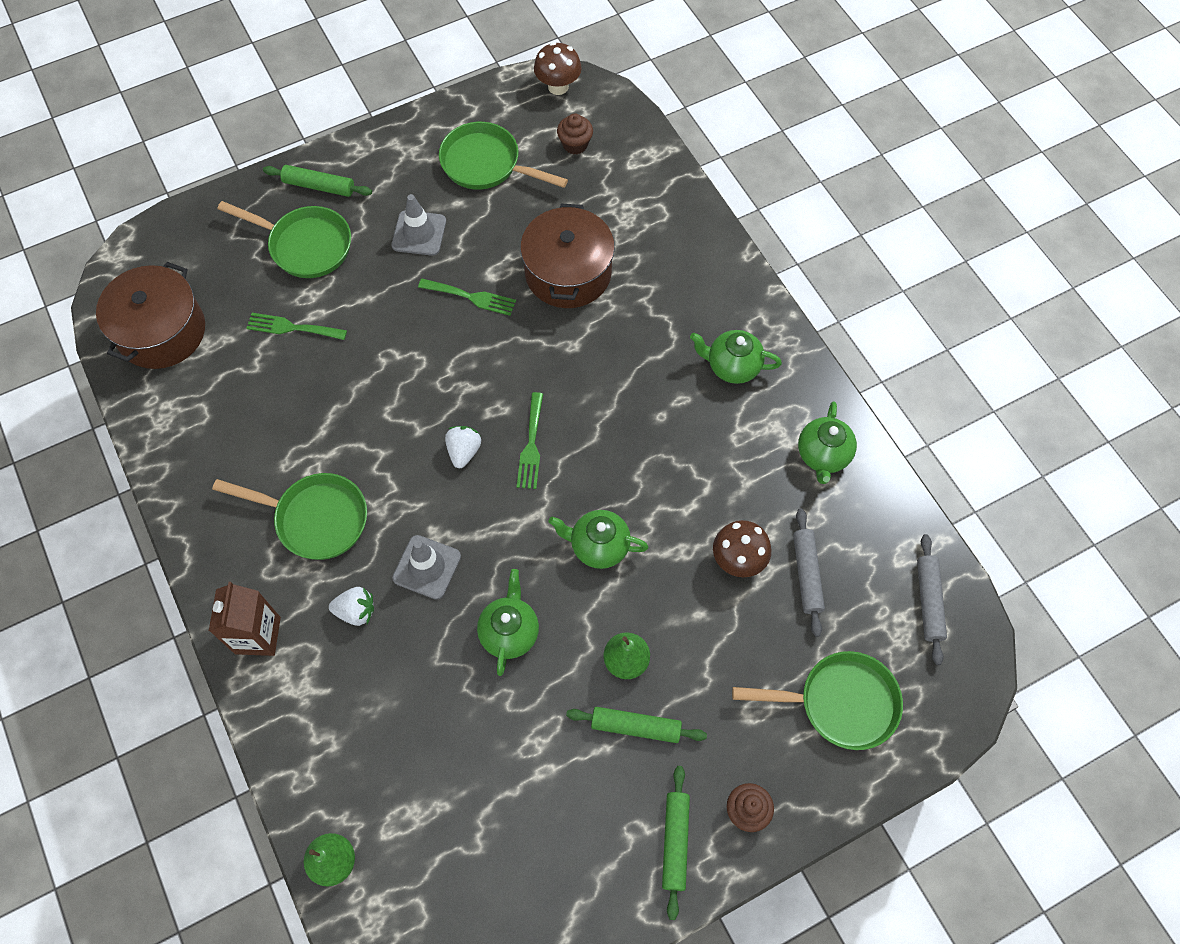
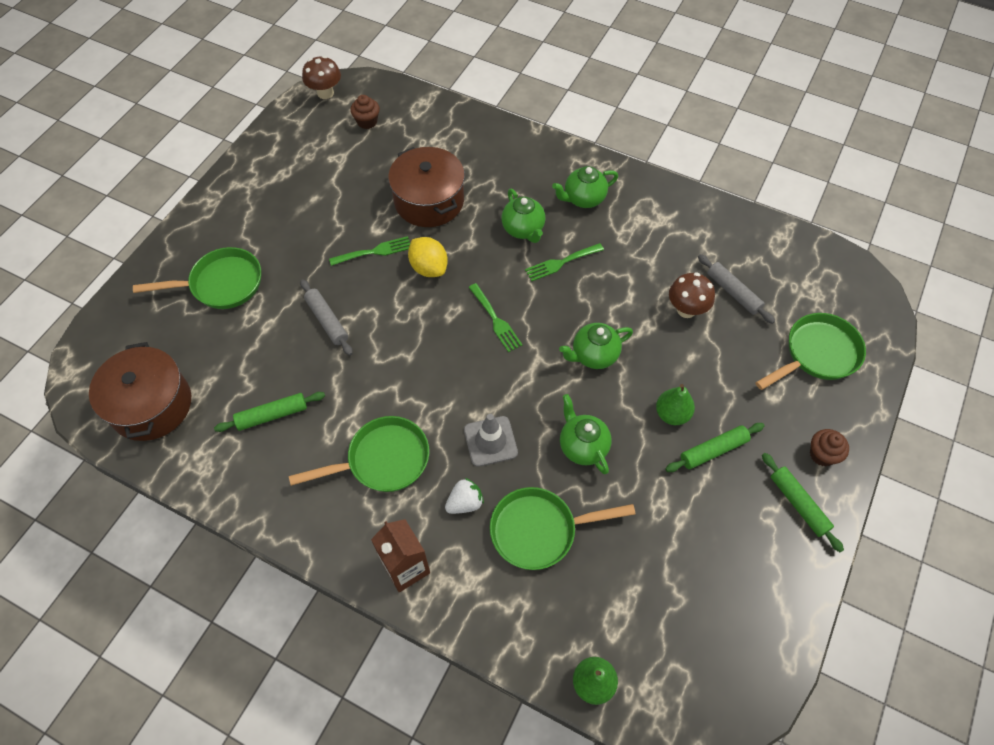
camera: 35 degrees left, 5 degrees down
green fork [246,313,347,340] -> green fork moved to [525,243,604,281]
green rolling pin [263,165,372,197] -> green rolling pin moved to [214,392,325,432]
grey traffic cone [392,194,446,256] -> none
green pan [439,122,568,190] -> green pan moved to [490,487,636,570]
white strawberry [445,426,481,468] -> none
green teapot [798,401,857,484] -> green teapot moved to [501,189,546,243]
grey rolling pin [917,534,947,665] -> grey rolling pin moved to [300,279,353,356]
none -> yellow lemon [408,237,448,277]

